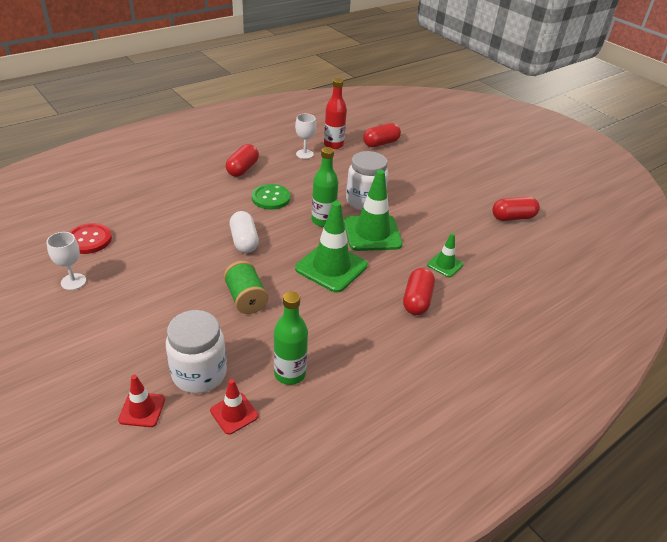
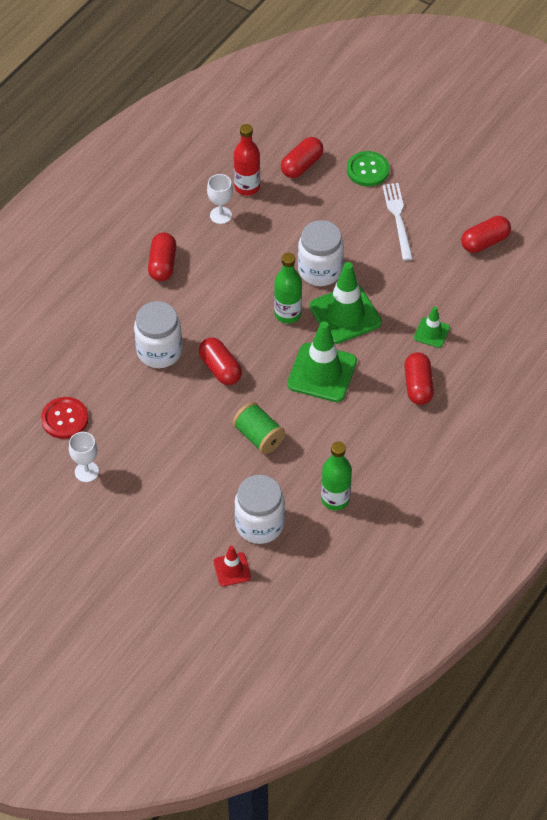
camera: 15 degrees left, 15 degrees up
red traffic cone [210,379,258,435] -> none
white capsule [229,211,259,253] -> red capsule [199,337,242,385]
green button [252,184,290,210] -> green button moved to [347,151,389,186]
none -> white jar [134,301,183,368]
none -> white fork [382,183,413,261]

